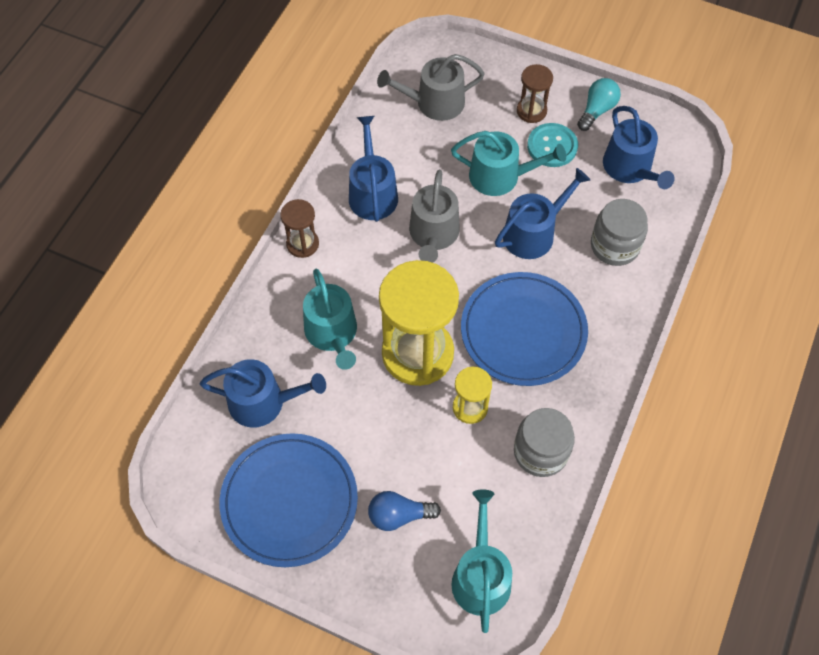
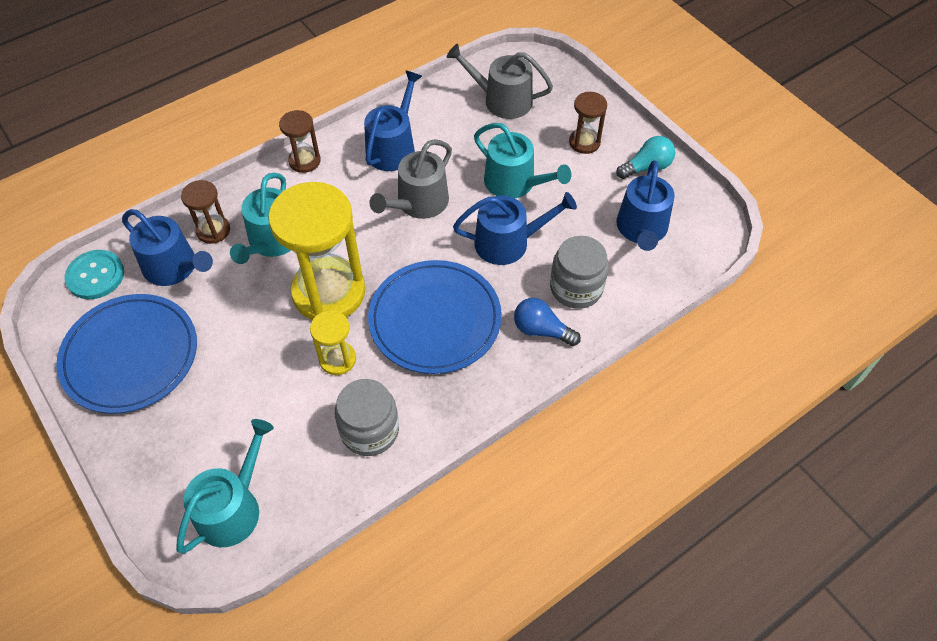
camera: 30 degrees right, 5 degrees down
blue light bulb [368,491,441,531] -> blue light bulb moved to [514,298,581,346]
turquoise button [527,123,578,167] -> turquoise button moved to [64,250,124,299]
none -> brown hourglass [181,180,230,244]

